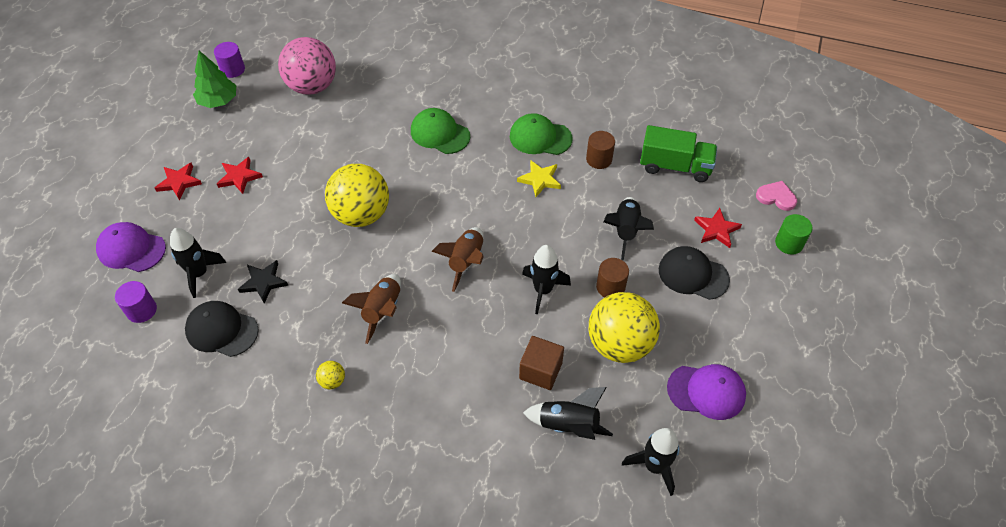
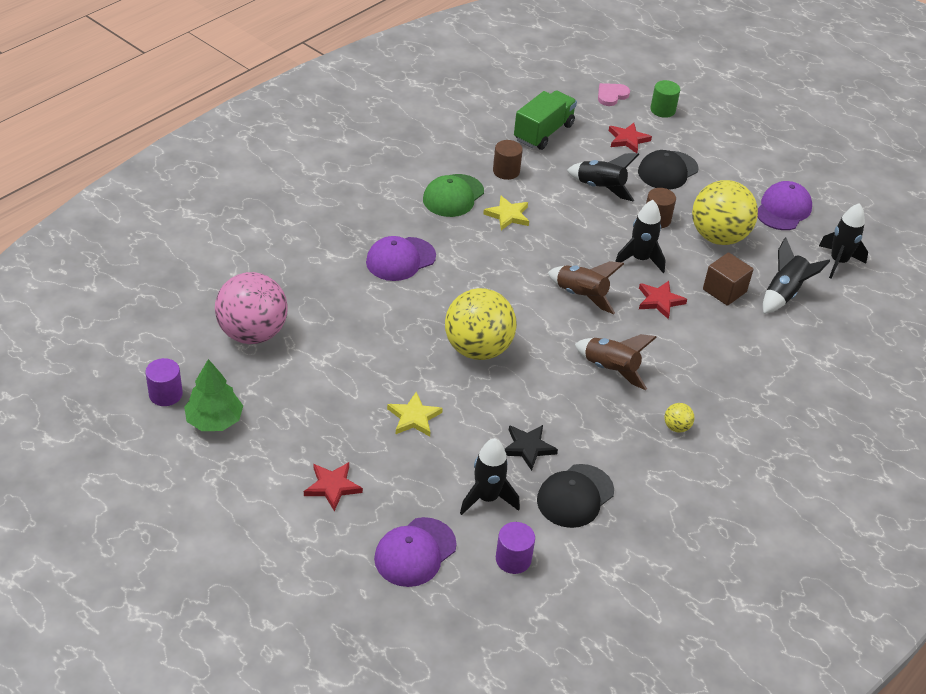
camera: 70 degrees left, 10 degrees down
red star [217,157,263,194] -> red star moved to [639,281,687,319]
green cap [411,108,470,154] -> purple cap [366,236,436,281]
none -> yellow star [387,392,443,436]

